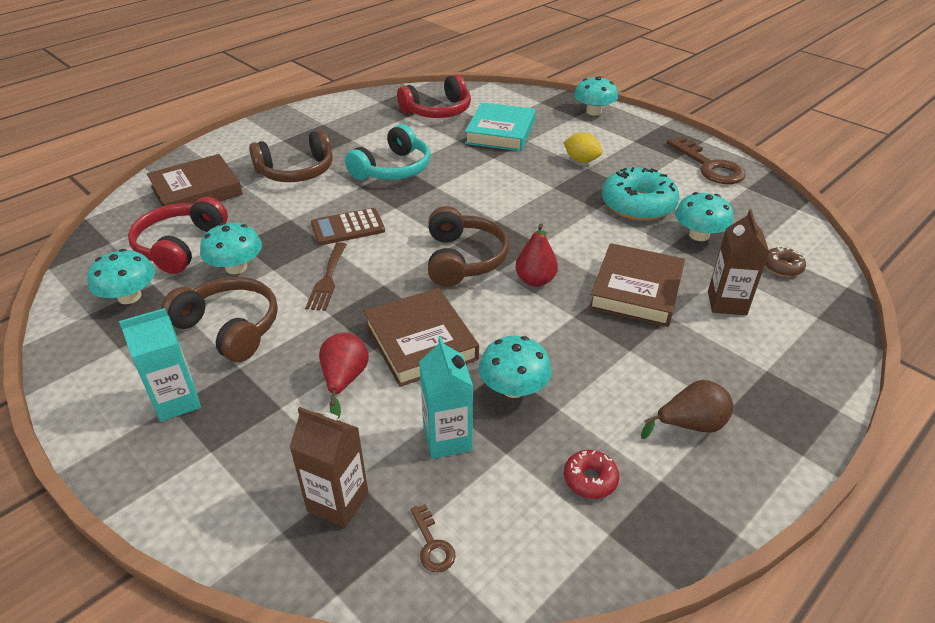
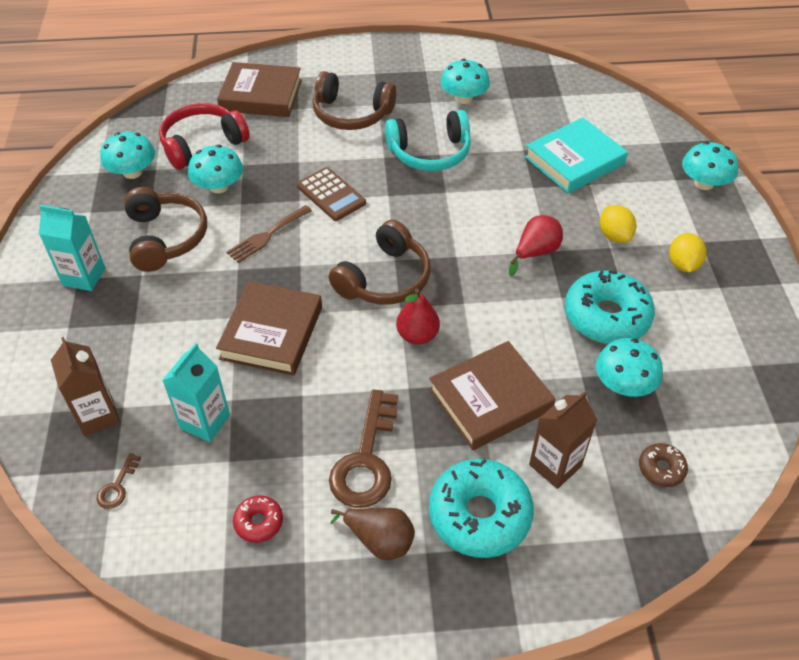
camera: 40 degrees right, 10 degrees up
brown calculator [311,208,385,245] -> brown calculator turned 150 degrees counterclockwise [297,167,366,221]
red pear [319,333,369,419] -> red pear moved to [509,215,563,276]
red headphones [397,74,471,118] -> none
turquoise mushroom [479,336,552,398] -> turquoise mushroom moved to [440,59,490,104]
brown key [666,136,746,184] -> brown key moved to [329,389,398,508]
none -> turquoise donut [429,459,534,558]
none -> yellow lemon [669,233,707,272]

